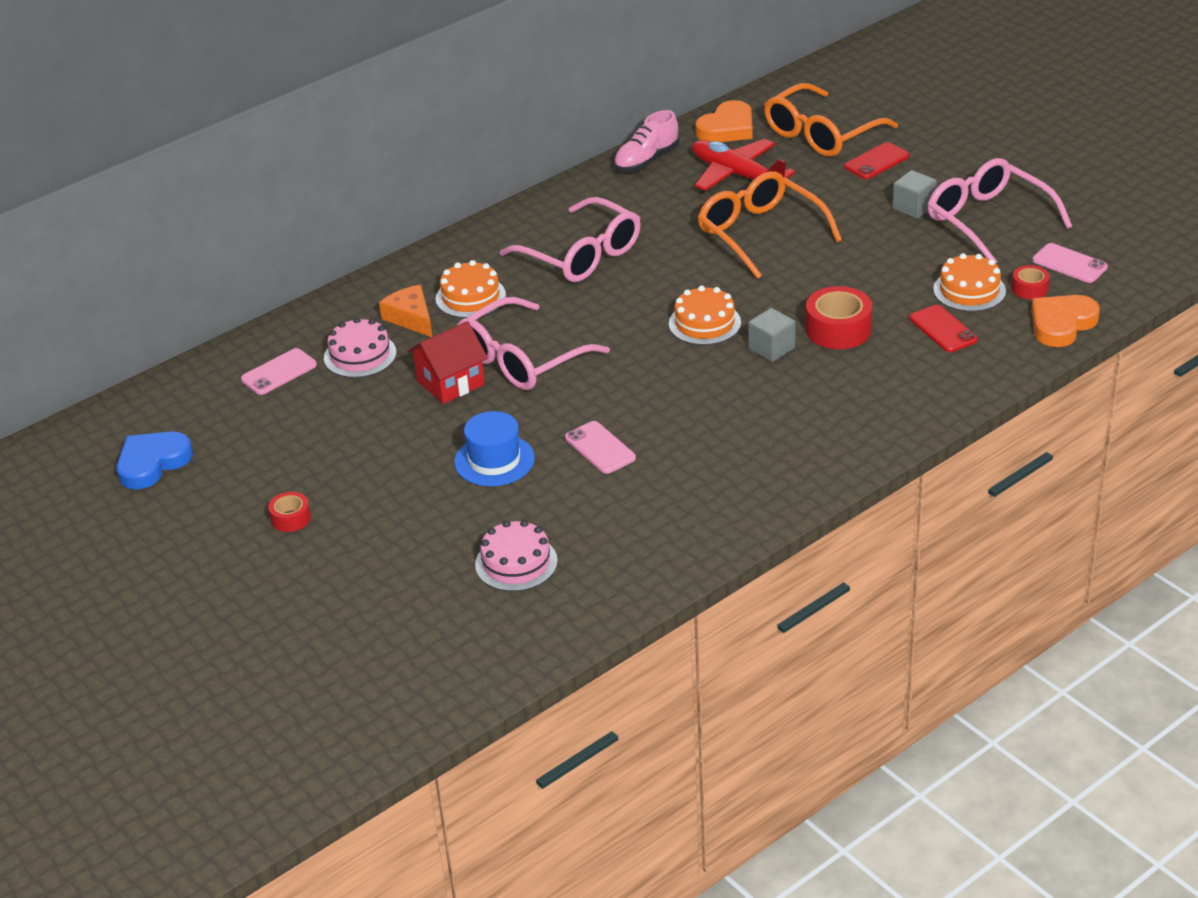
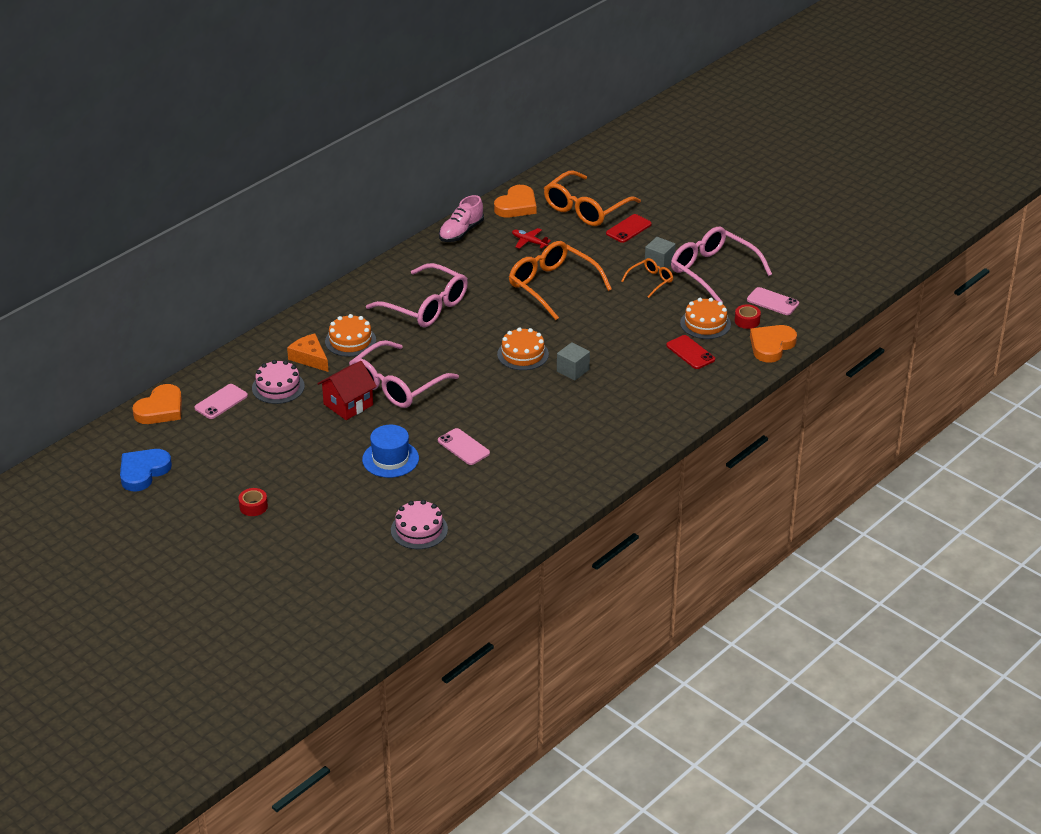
camera: 10 degrees left, 0 degrees up
red plane [692,139,795,191] -> red plane [512,228,551,249], size x0.50
red tape [806,286,872,349] -> none
none -> orange heart [132,384,182,424]
none -> orange glasses [621,258,673,298]

